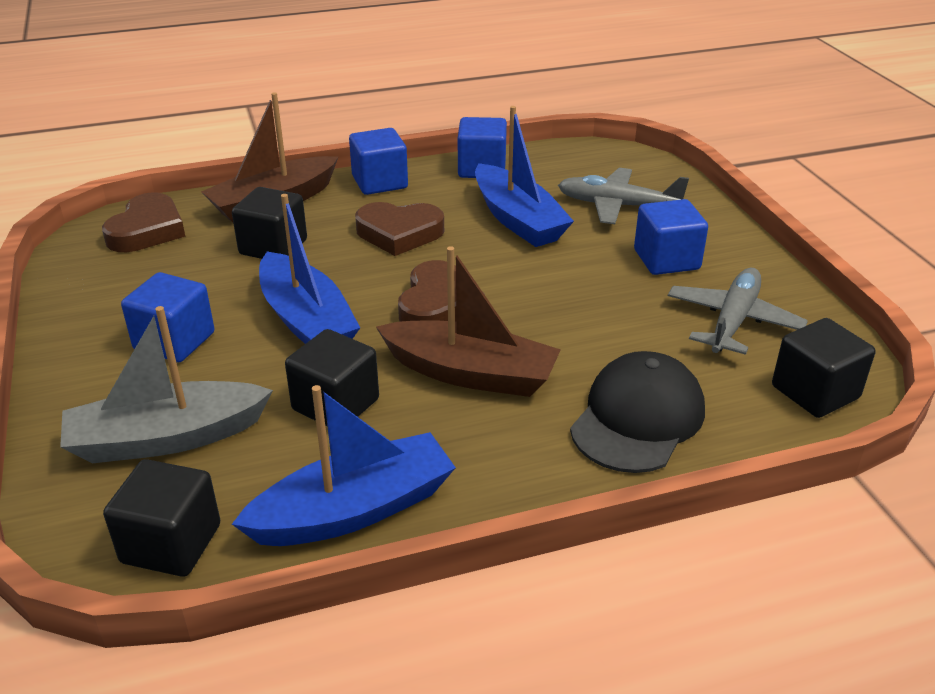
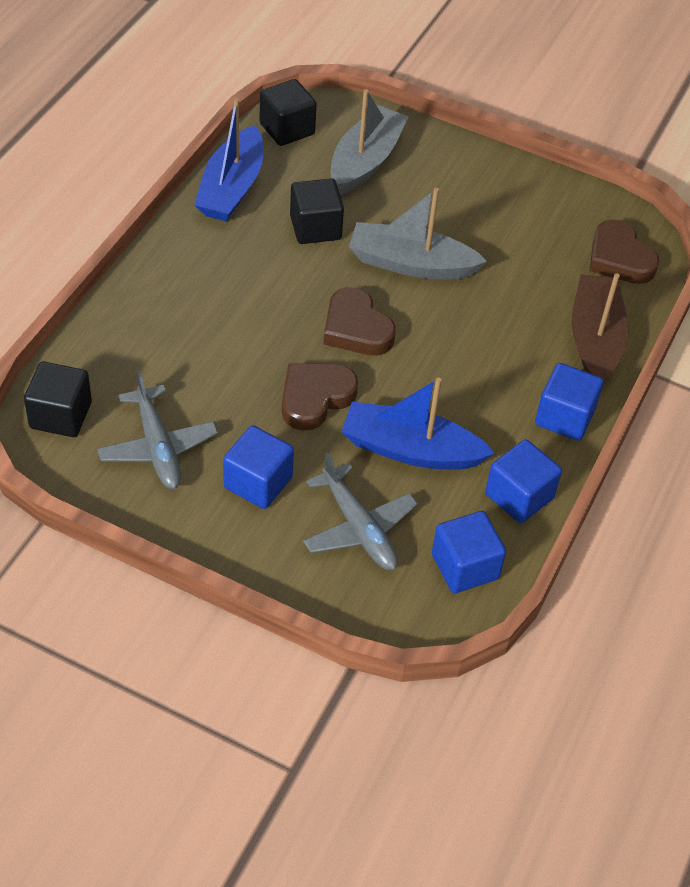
camera: 130 degrees right, 15 degrees up
blue cube [121,272,214,362] -> blue cube moved to [432,511,506,593]
black cube [232,187,307,259] -> none
blue boat [259,194,360,344] -> grey boat [349,188,487,279]
brown heart [355,202,444,256] -> brown heart moved to [282,364,358,431]
brown boat [376,246,561,397] -> none
grey plane [558,168,689,224] -> grey plane turned 90 degrees clockwise [303,452,418,570]
black cap [570,351,705,473] -> none

